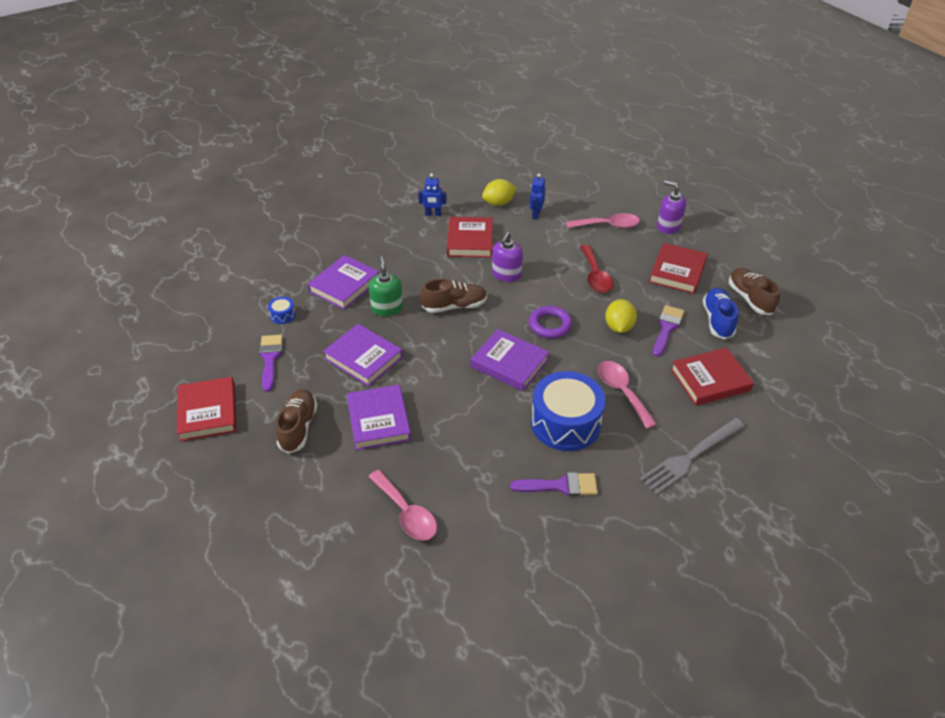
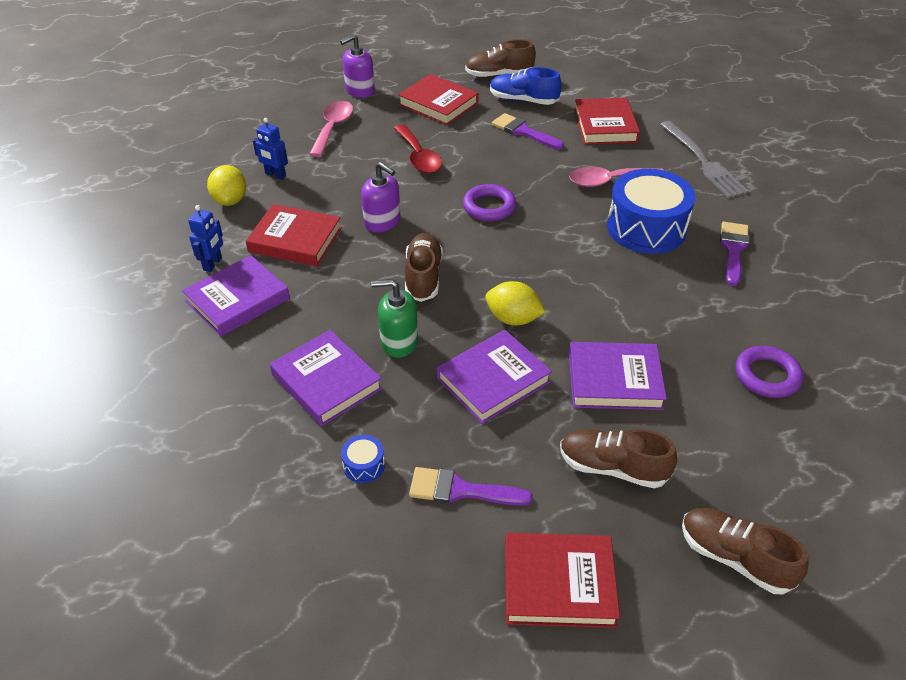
camera: 75 degrees left, 0 degrees up
pink spoon [368,470,437,541] -> purple ring [735,346,803,398]
purple book [471,329,549,391] -> purple book moved to [182,255,290,337]
red spoon [580,245,613,293] -> red spoon turned 60 degrees clockwise [394,124,442,173]
yellow lemon [605,299,637,333] -> yellow lemon moved to [485,281,546,325]
none -> brown shoe [682,508,809,594]

